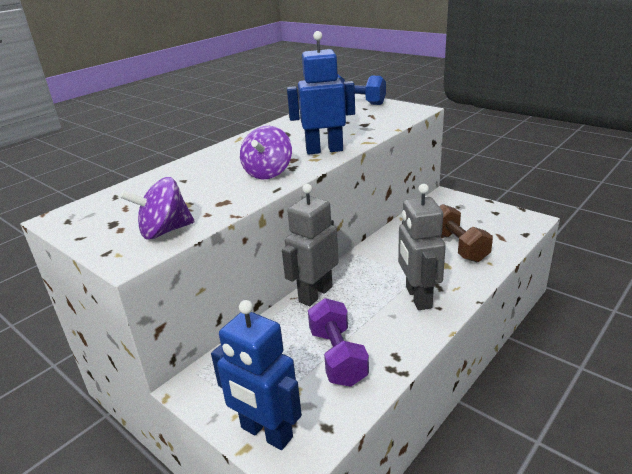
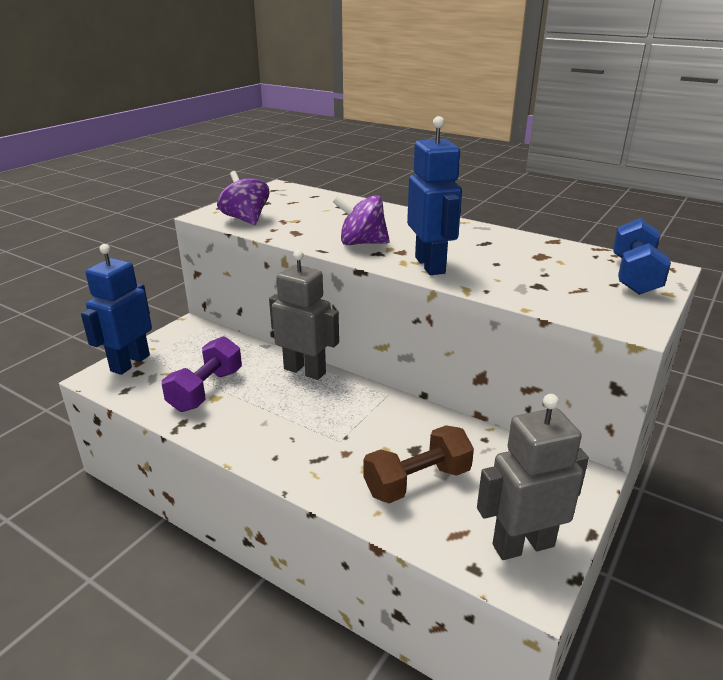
camera: 80 degrees right, 0 degrees up
purple dumbbell [308,298,369,387] -> purple dumbbell turned 45 degrees counterclockwise [162,336,242,412]
grey robot [398,184,446,310] -> grey robot moved to [477,394,589,560]

